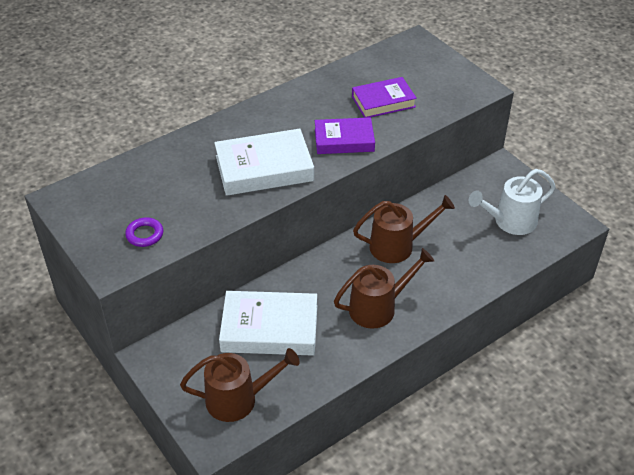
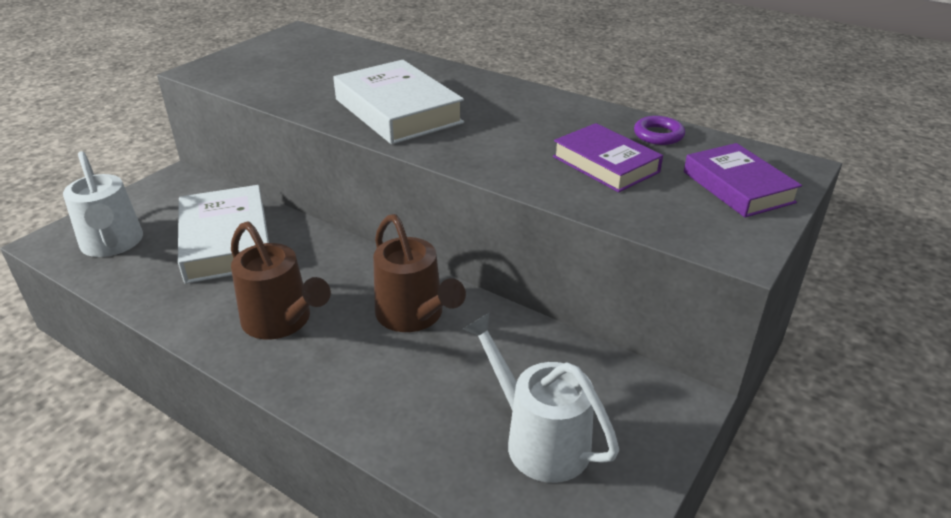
camera: 70 degrees right, 10 degrees down
purple ring [125,217,163,247] -> purple ring moved to [634,116,685,145]
brown watering can [180,348,300,422] -> white watering can [63,151,143,257]
purple book [315,117,375,154] -> purple book moved to [684,143,802,218]

